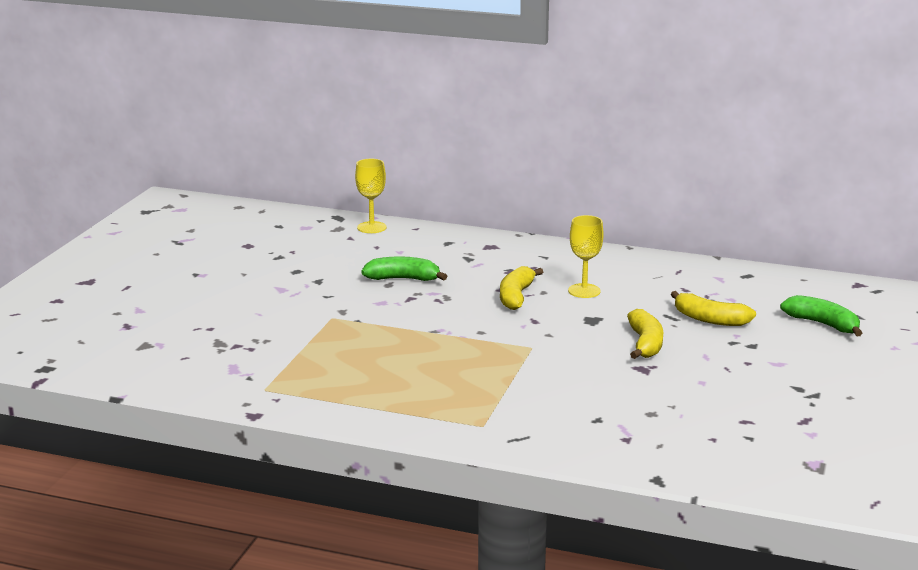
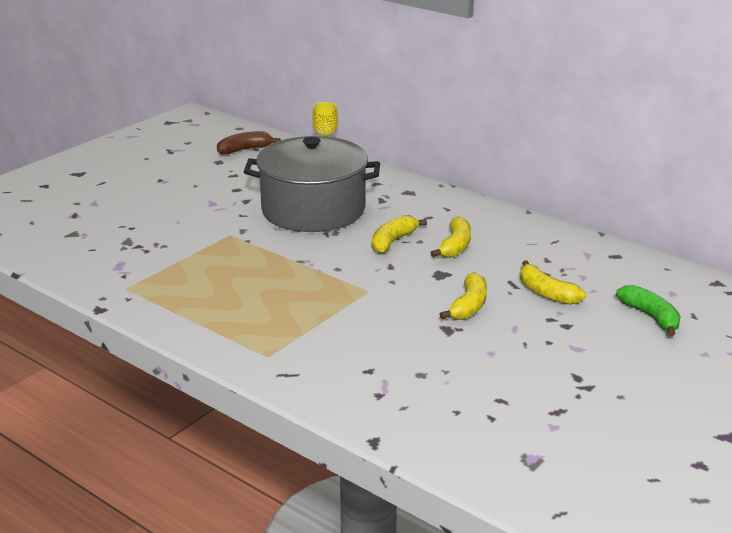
camera: 20 degrees right, 5 degrees up
green banana [361,256,447,281] -> grey pot [244,136,380,232]
yellow goblet [568,215,604,298] -> yellow banana [431,216,471,258]
none -> brown banana [217,131,281,155]

